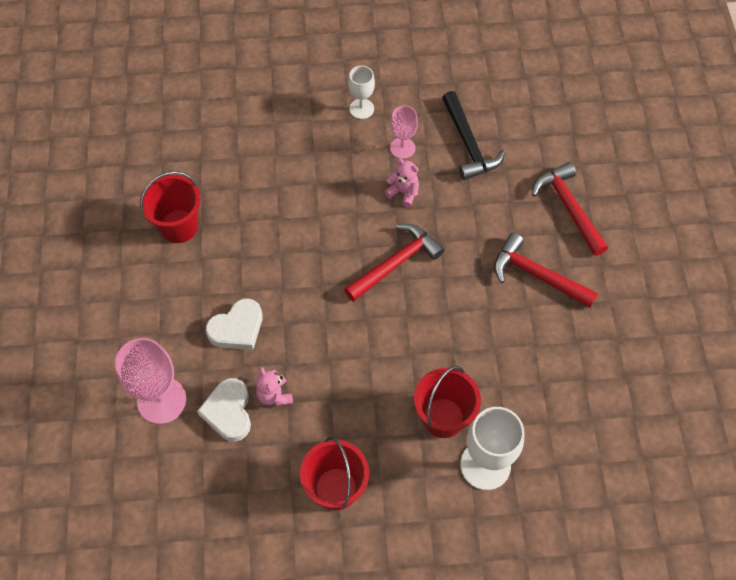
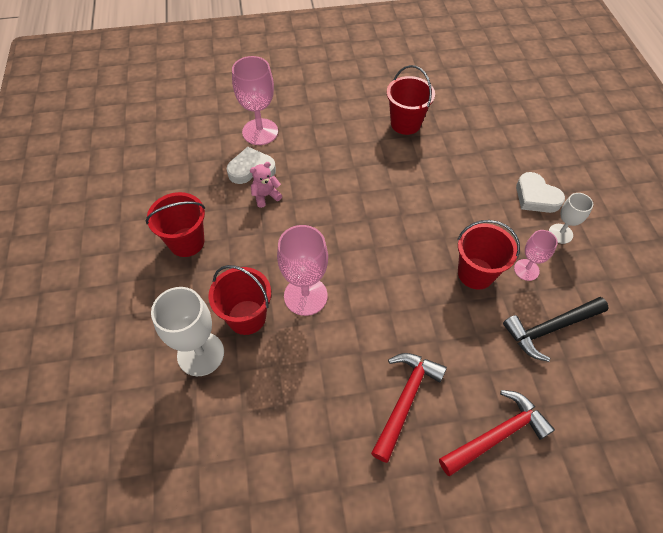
camera: 85 degrees right, 5 degrees down
white heart [206,298,262,350] -> white heart moved to [516,172,565,213]
red hammer [344,224,445,302] -> none
pink teddy bear [385,158,419,207] -> red bucket [457,220,520,289]
none -> pink goblet [277,225,328,316]

